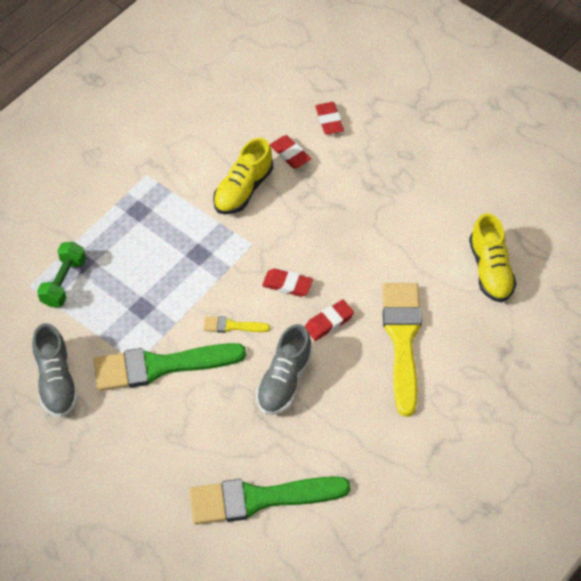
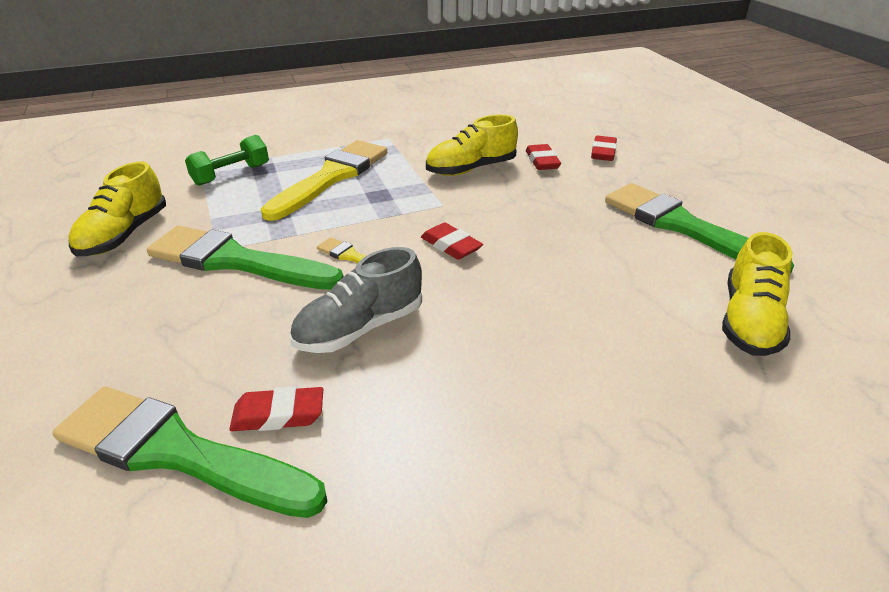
camera: 30 degrees right, 20 degrees down
grey shoe [32,323,78,418] -> yellow shoe [68,162,166,256]
red eraser [305,300,354,341] -> red eraser moved to [229,387,323,431]
yellow brush [383,283,422,417] -> yellow brush moved to [261,140,387,221]
none -> green brush [605,183,794,273]

